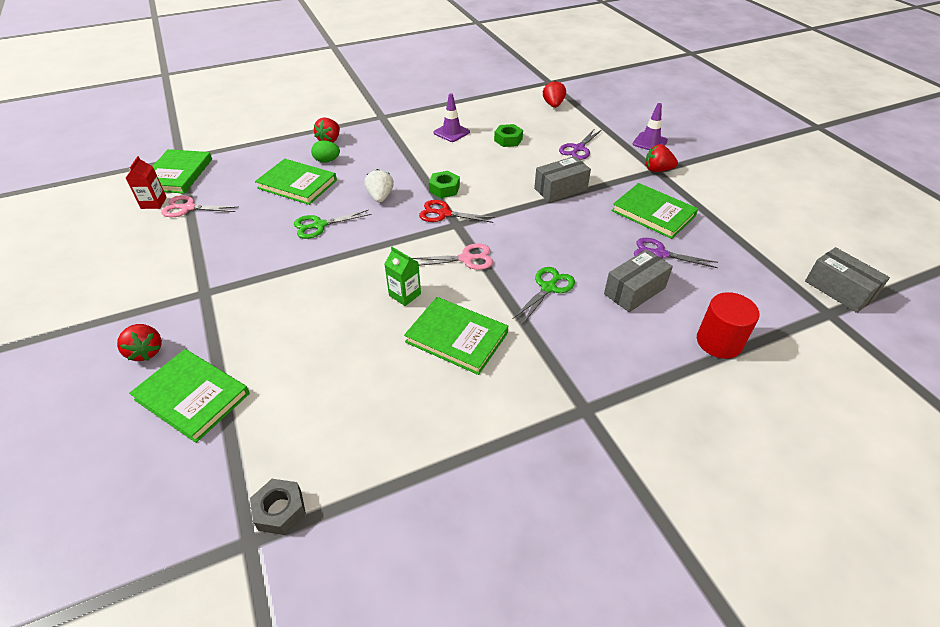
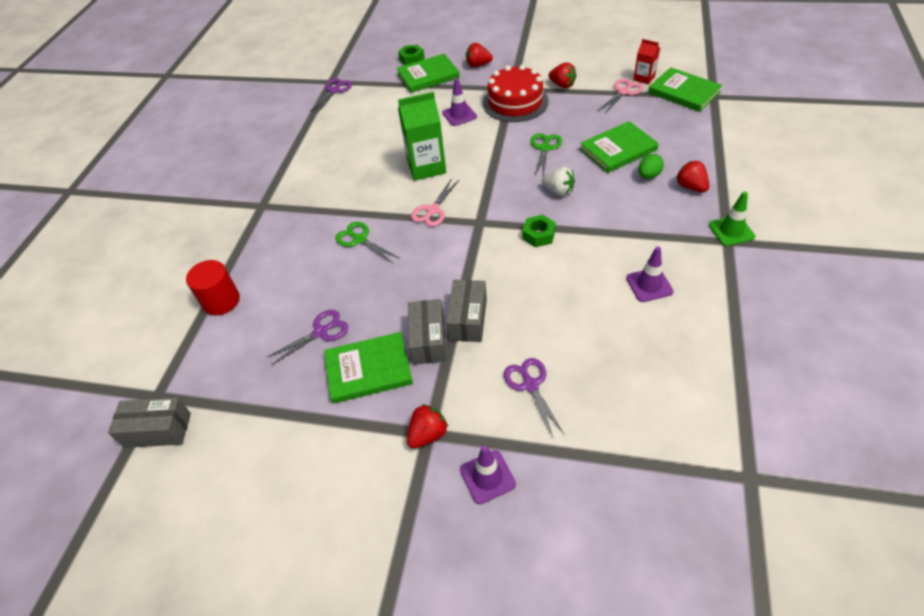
camera: 130 degrees right, 5 degrees up
grey nut [250,479,306,535] -> purple scissors [310,78,352,114]
green carton [385,247,421,306] -> green carton [398,92,446,181], size x1.84
green book [404,297,508,375] -> none
red scissors [419,200,495,223] -> none
green nut [494,124,523,147] -> green nut moved to [398,45,425,65]
green scissors [513,267,575,325] -> green scissors turned 150 degrees clockwise [336,222,399,263]
red strawberry [543,80,566,108] -> red strawberry moved to [548,62,576,88]
grey box [604,249,673,312] -> grey box moved to [408,299,446,365]
none -> purple traffic cone [442,78,477,126]
none -> red cake [483,65,549,122]
none -> green traffic cone [709,192,755,246]

